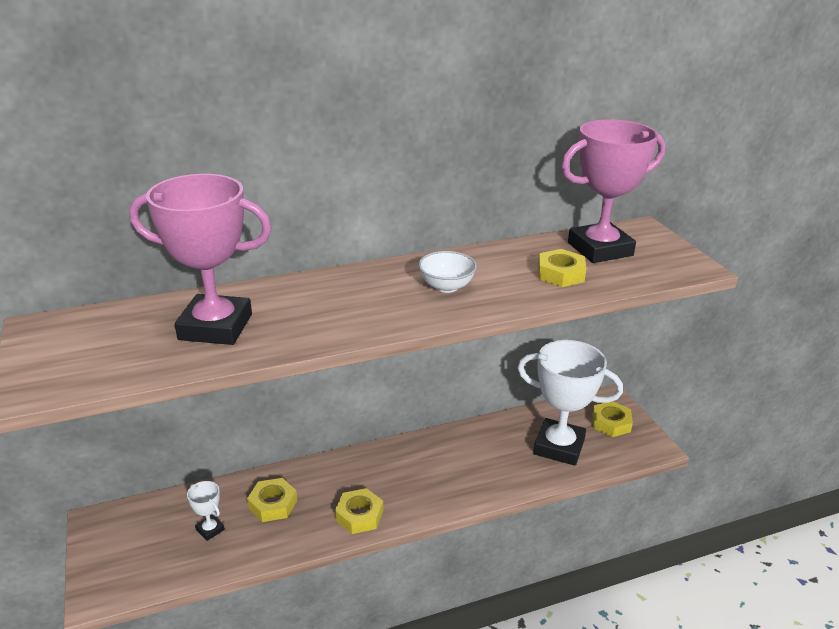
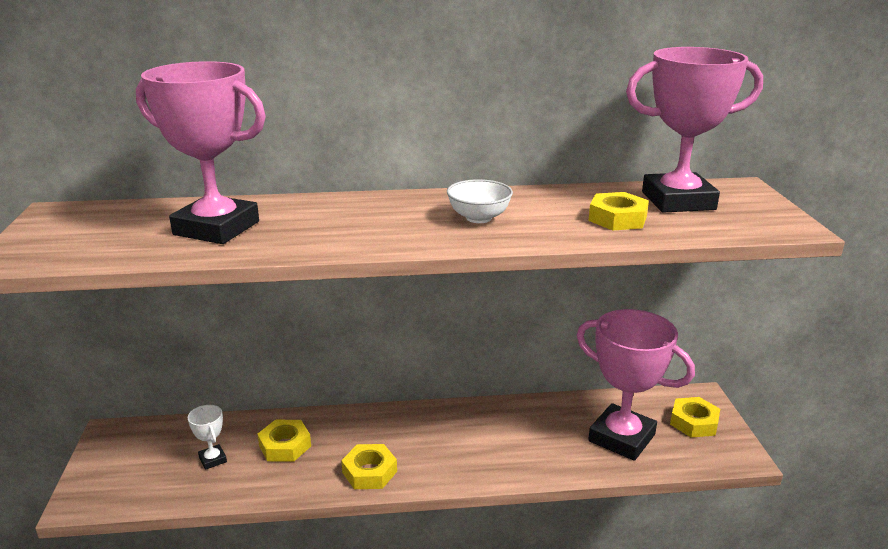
camera: 15 degrees right, 5 degrees down
white trophy [517,340,623,466] -> pink trophy [576,309,695,461]

